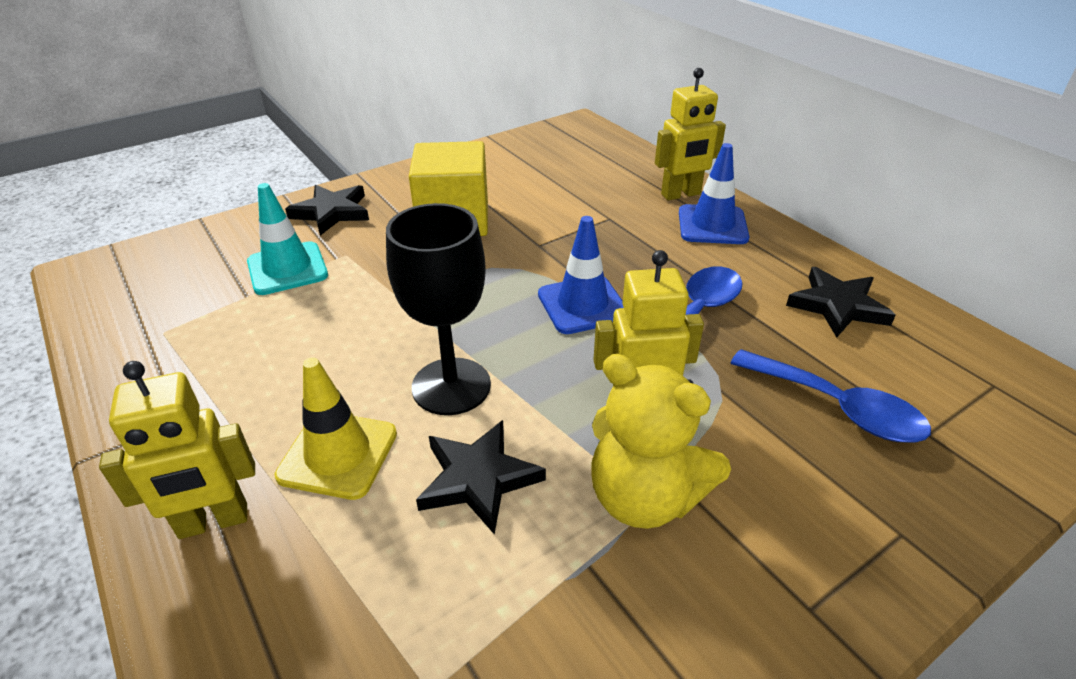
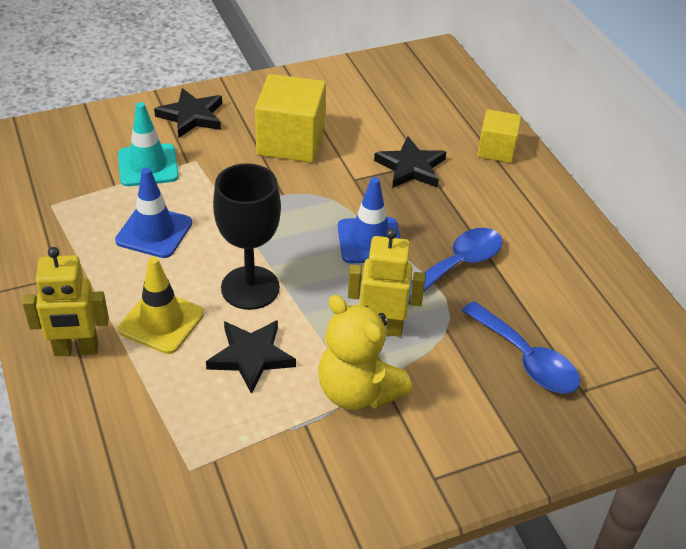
camera: 10 degrees right, 5 degrees up
yellow robot [655,68,726,200] -> yellow cube [477,109,521,163]
blue traffic cone [679,143,749,244] -> blue traffic cone moved to [115,168,192,258]
black star [786,267,896,338] -> black star moved to [374,136,446,188]

